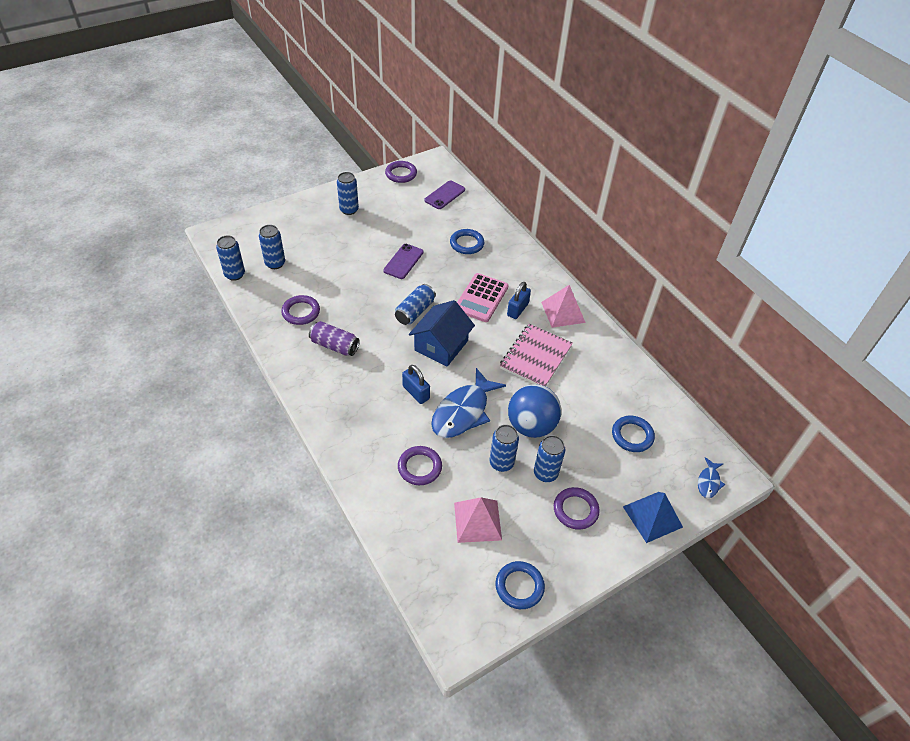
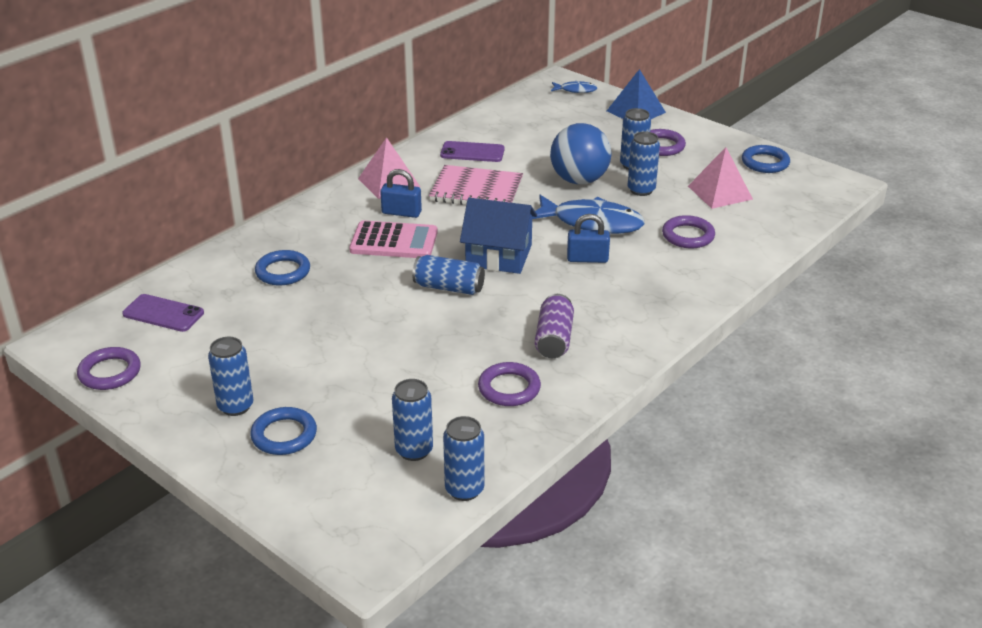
camera: 105 degrees left, 15 degrees down
purple phone [383,244,423,279] -> purple phone moved to [440,141,505,162]
blue padlock [402,365,430,404] -> blue padlock turned 60 degrees clockwise [567,214,610,263]
blue ring [612,416,655,452] -> blue ring moved to [250,407,317,455]

